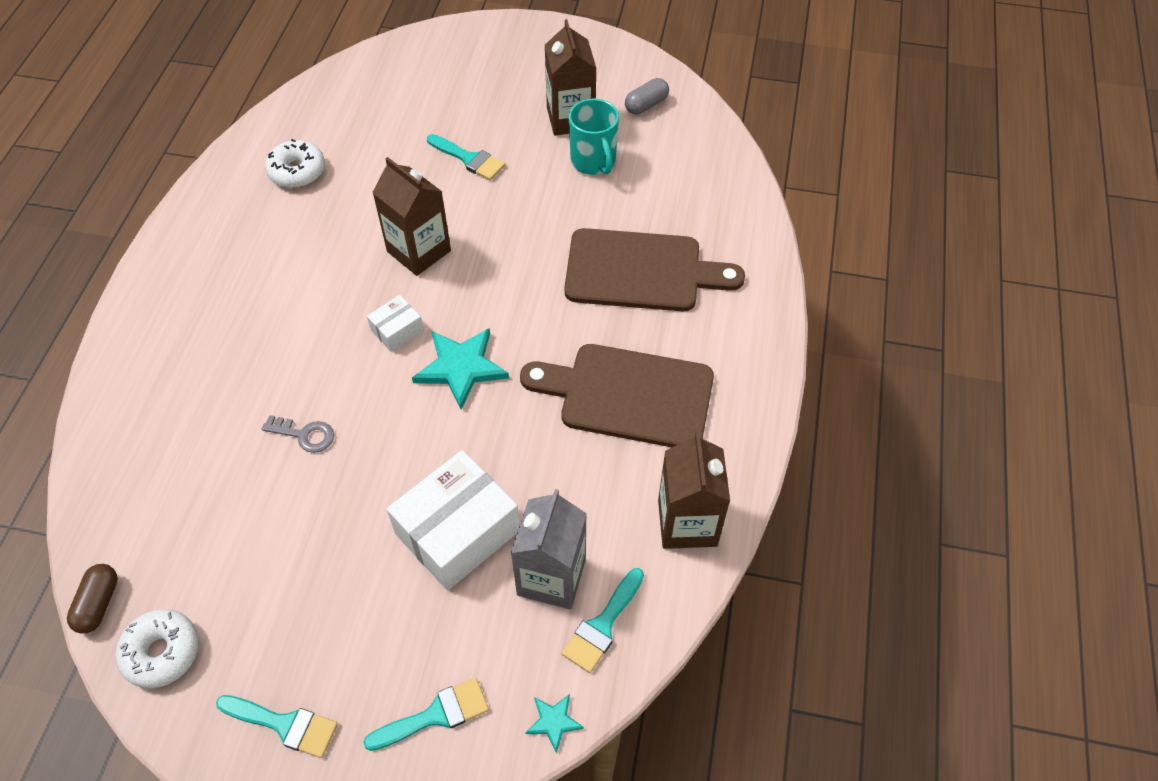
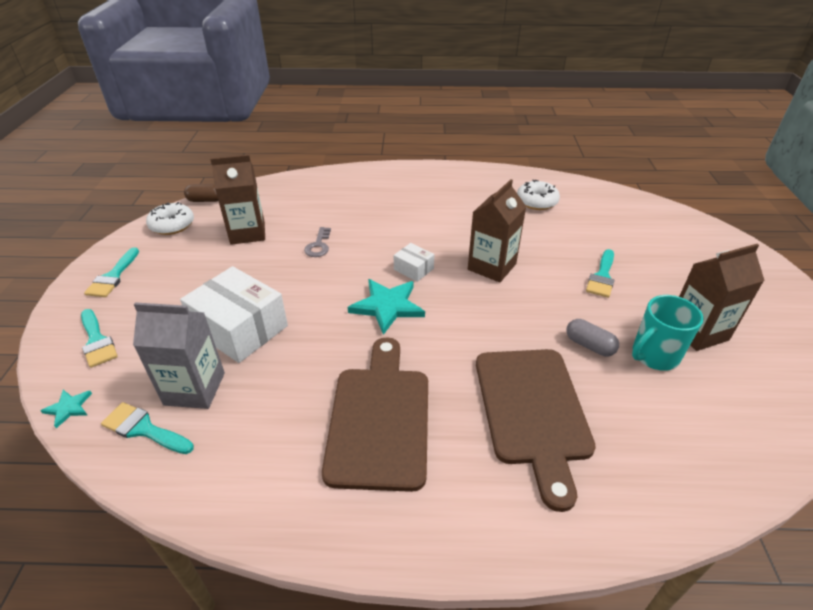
camera: 80 degrees right, 15 degrees down
grey capsule [625,78,669,115] -> grey capsule moved to [566,319,619,357]
brown carton [658,432,730,549] -> brown carton moved to [210,155,265,245]

